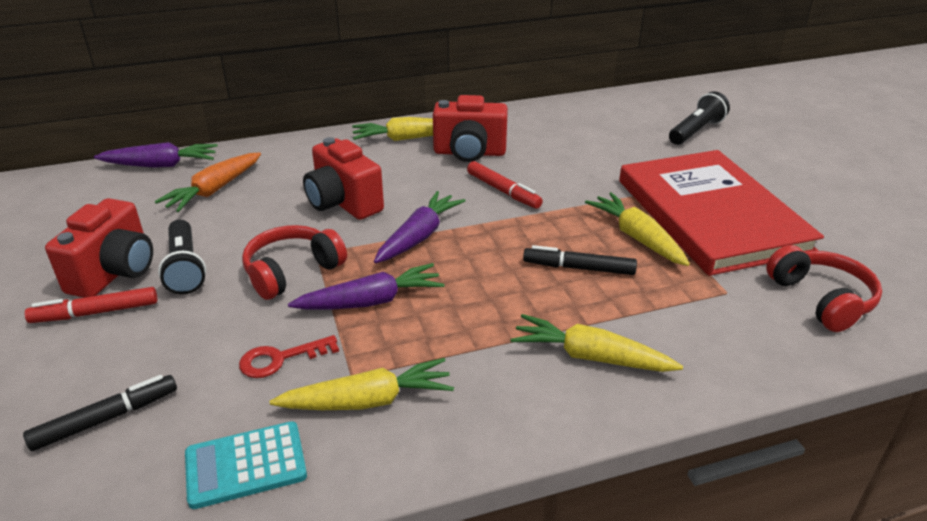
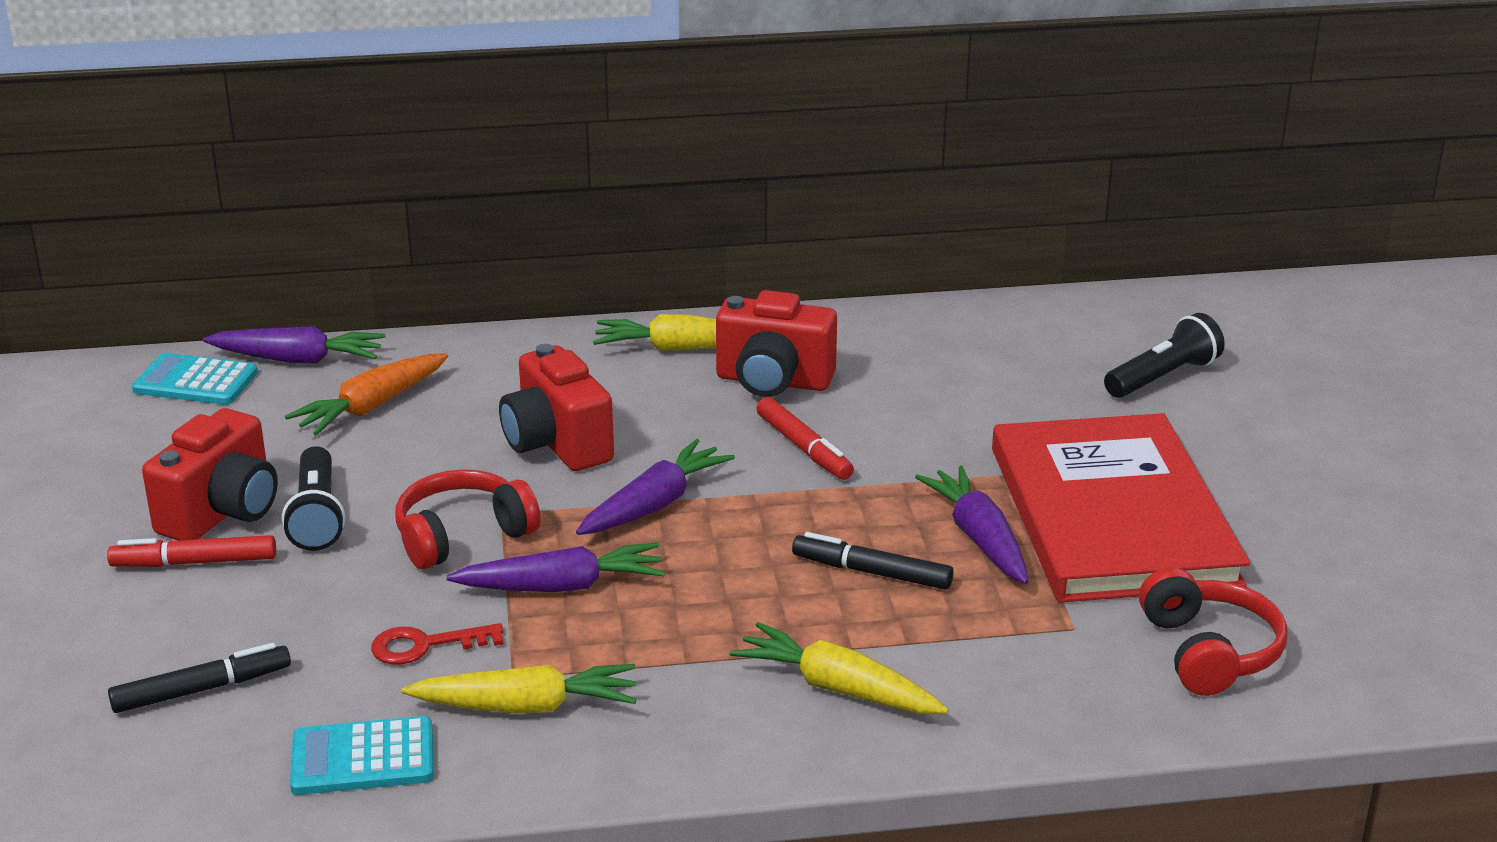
camera: 10 degrees right, 5 degrees down
yellow carrot [585,192,690,266] -> purple carrot [915,466,1029,584]
none -> turquoise calculator [132,353,258,405]

